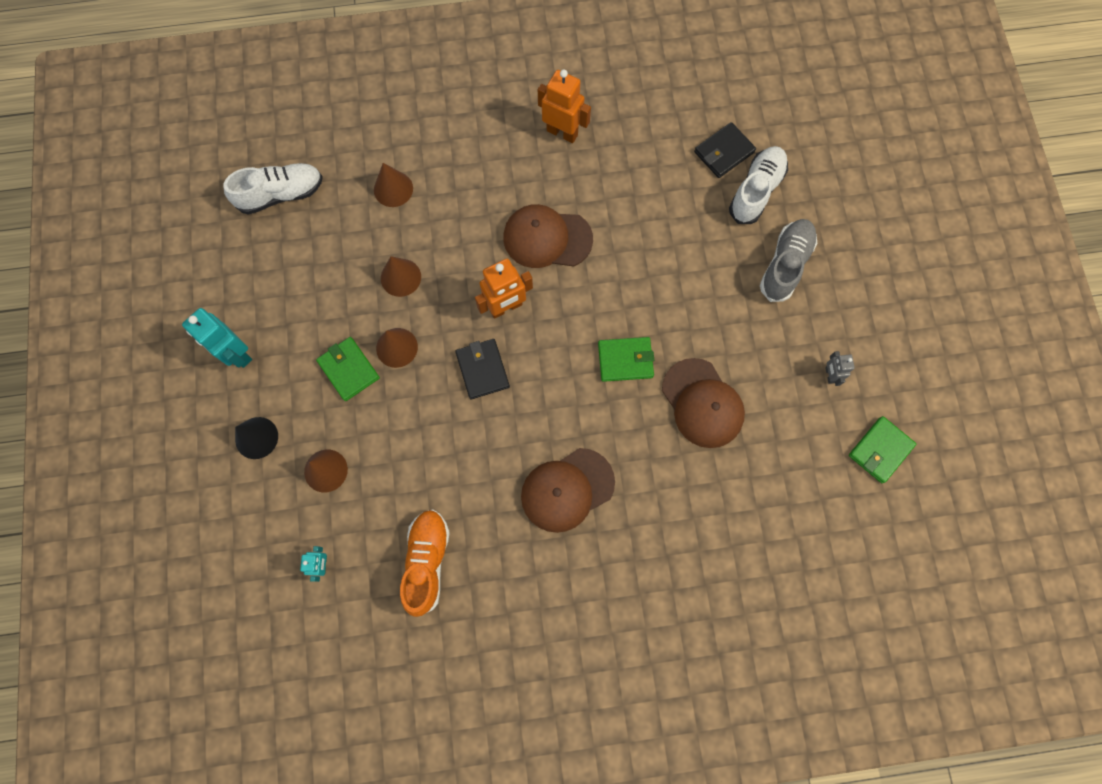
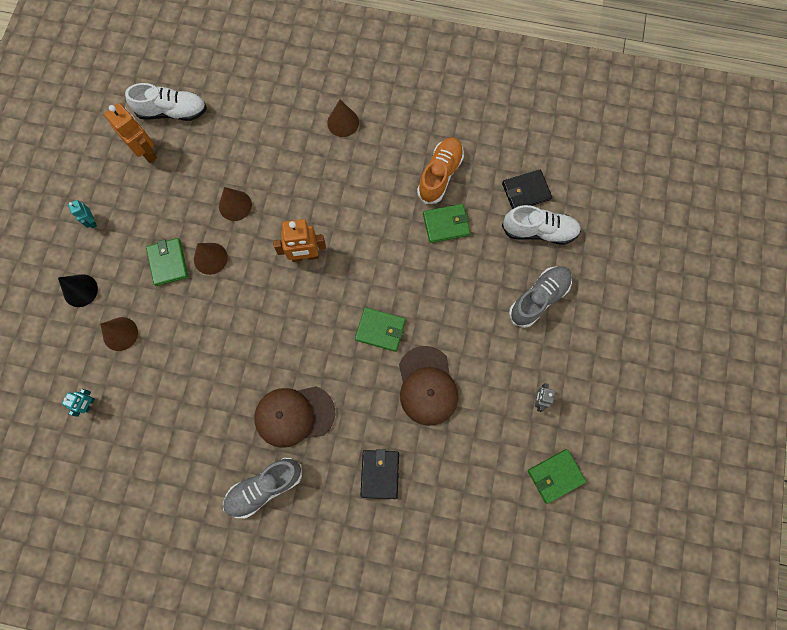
camera: 20 degrees right, 0 degrees up
turquoise robot [182,308,252,368] -> turquoise robot [68,200,97,228], size x0.54
brown cone [374,163,413,207] -> brown cone moved to [327,100,359,137]
orange shoe [400,509,450,617] -> orange shoe moved to [417,137,464,204]
black wallet [455,339,510,399] -> black wallet moved to [360,449,399,499]
brown cap [503,204,593,268] -> none
orange robot [538,69,591,143] -> orange robot moved to [104,103,157,163]
white shoe [729,146,788,224] -> white shoe turned 45 degrees clockwise [502,205,581,245]
none -> grey shoe [223,458,302,518]
none -> green wallet [423,204,470,243]

